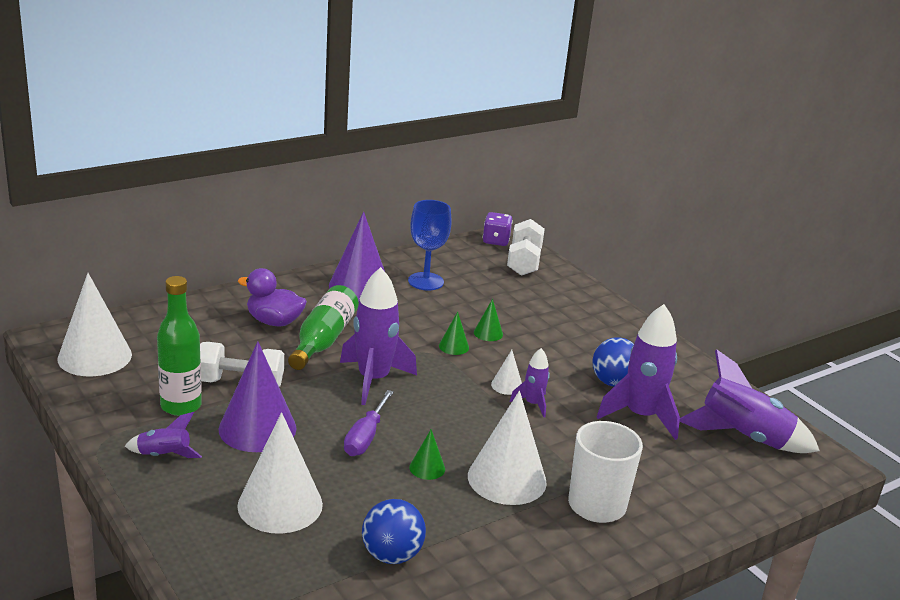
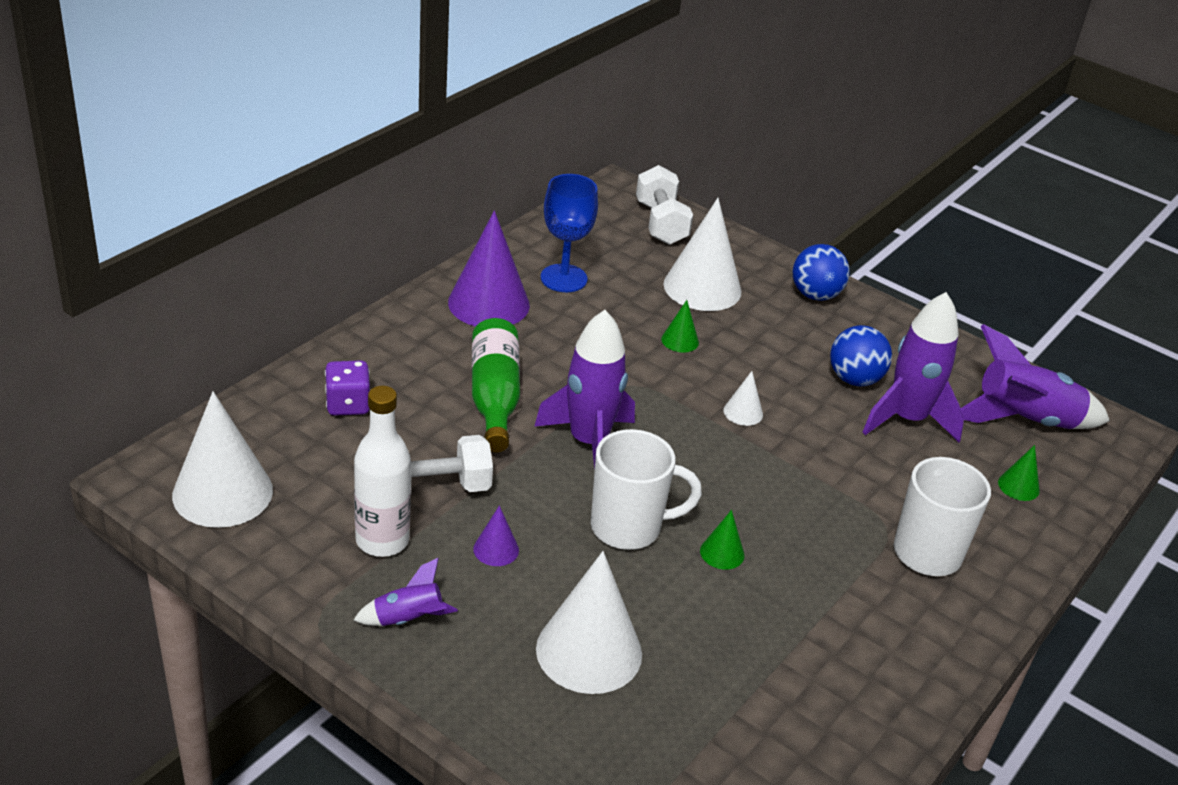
camera: 20 degrees left, 10 degrees up
green bottle [157,276,202,416] -> white bottle [354,386,411,557]
purple cone [219,341,296,452] -> purple cone [473,505,519,566], size x0.46
purple duck [238,268,307,327] -> none
purple screwdriver [344,390,394,456] -> white mug [591,429,702,550]
blue ball [362,499,426,564] -> blue ball moved to [793,244,850,301]
green cone [439,311,469,355] -> green cone moved to [998,445,1040,501]
white cone [468,391,547,505] -> white cone moved to [663,198,741,311]
purple dice [483,212,513,246] -> purple dice moved to [325,361,370,416]
purple rocket [510,348,550,417] -> none

